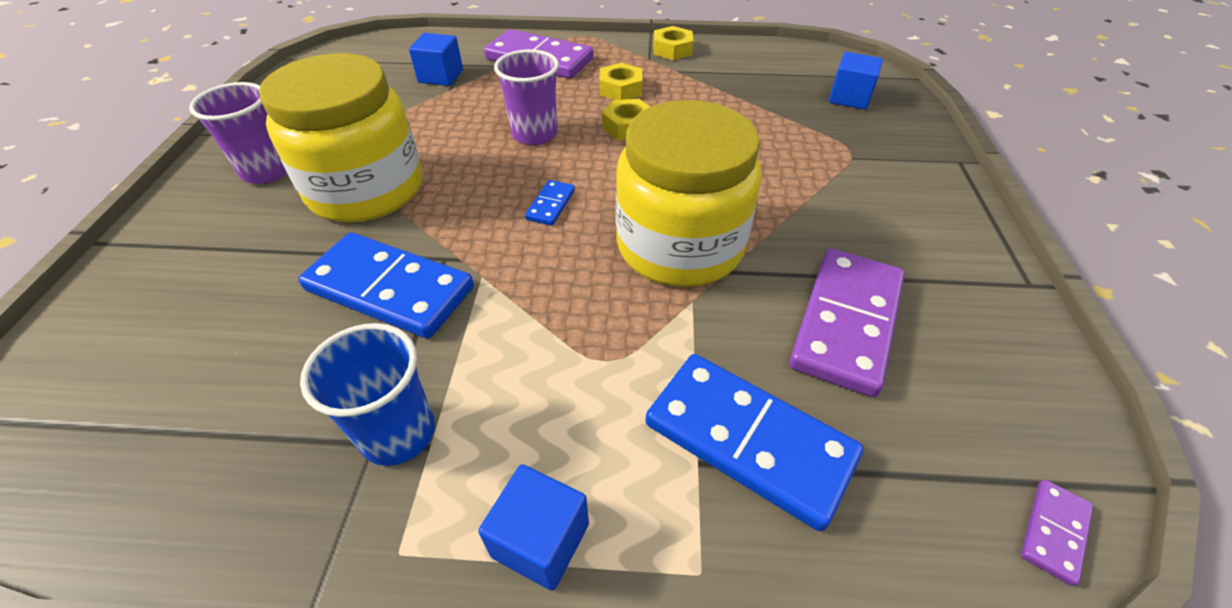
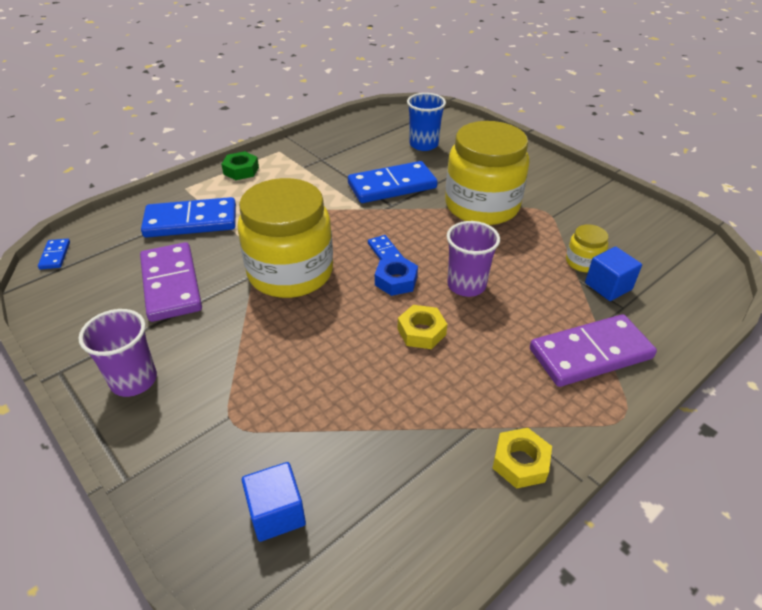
camera: 135 degrees right, 5 degrees down
purple cup [189,82,287,184] -> purple cup moved to [78,309,157,397]
blue cup [300,323,435,466] -> blue cup moved to [407,93,446,151]
blue cube [478,464,589,591] -> green nut [221,151,259,180]
yellow nut [599,63,643,100] -> none
purple domino [1021,480,1093,586] -> blue domino [38,239,70,269]
none -> blue nut [375,256,418,296]
none -> yellow jar [566,224,609,272]

